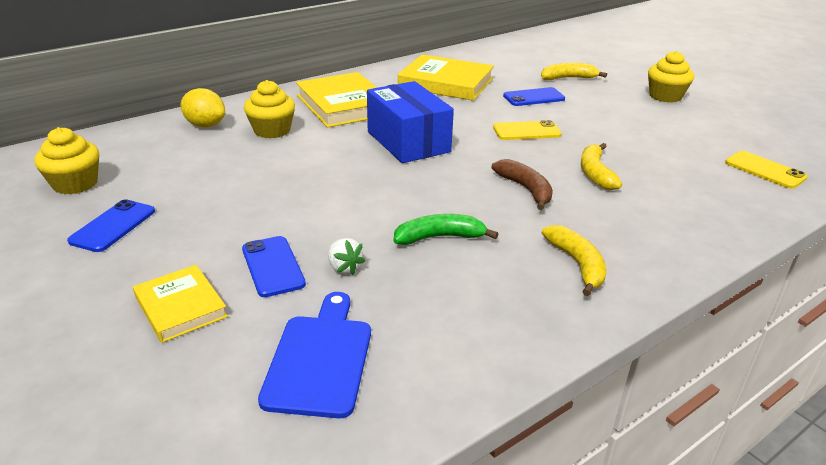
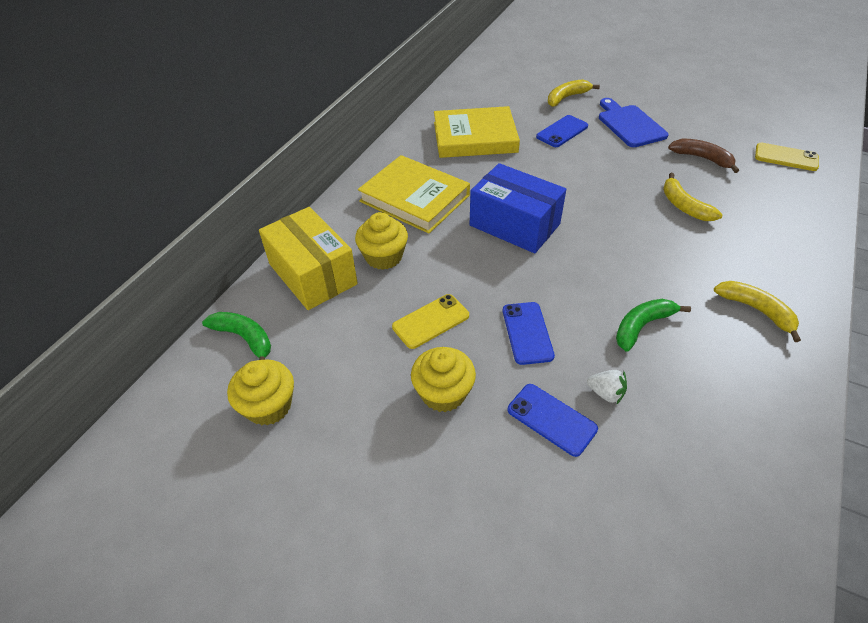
camera: 25 degrees left, 15 degrees up
blue phone [67,199,155,252] -> blue phone moved to [503,302,555,365]
yellow book [133,265,228,343] -> none
yellow lemon [181,88,225,127] -> yellow box [259,207,358,310]
blue cutting board [258,292,371,418] -> blue cutting board moved to [599,98,669,147]
brown banana [492,159,553,210] -> brown banana moved to [668,139,739,173]
yellow phone [493,120,562,140] -> yellow phone moved to [392,294,469,349]
yellow cupcake [648,51,694,103] -> yellow cupcake moved to [411,347,476,412]
none -> green banana [202,312,271,360]

